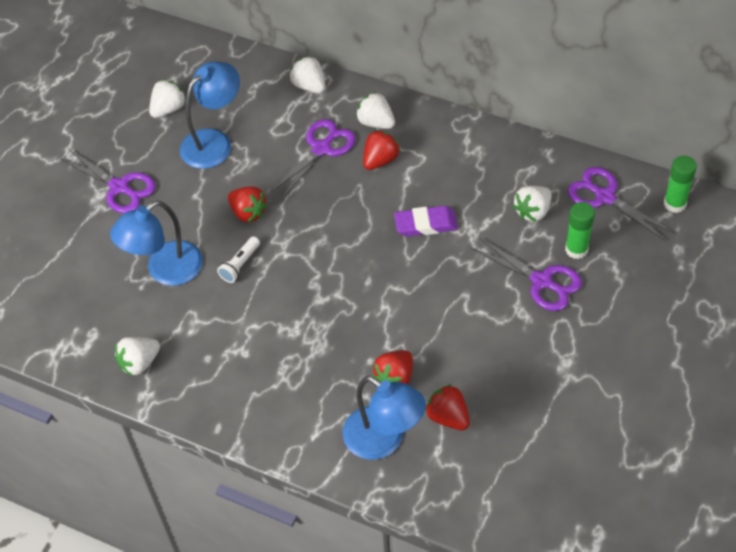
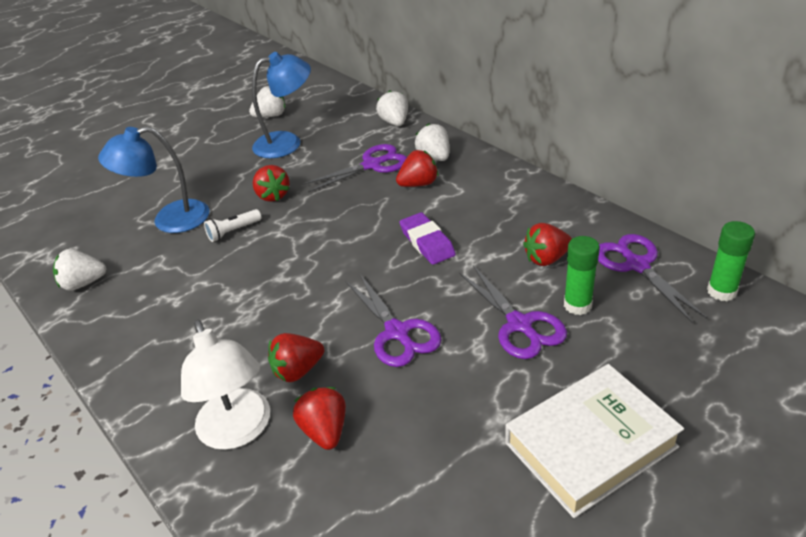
camera: 25 degrees right, 15 degrees down
purple scissors [60,150,156,213] -> purple scissors moved to [346,274,442,367]
blue lamp [343,376,426,460] -> white lamp [181,319,270,450]
purple eraser [394,206,458,237] -> purple eraser turned 45 degrees clockwise [400,212,456,265]
white strawberry [513,186,552,222] -> red strawberry [523,223,572,266]
none -> white book [505,364,684,518]

